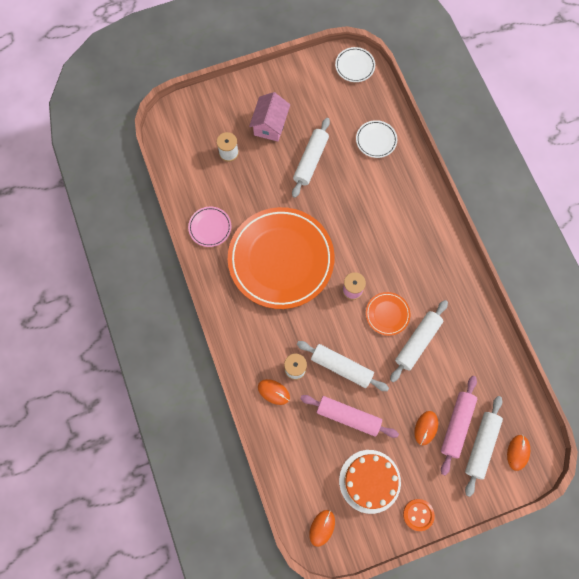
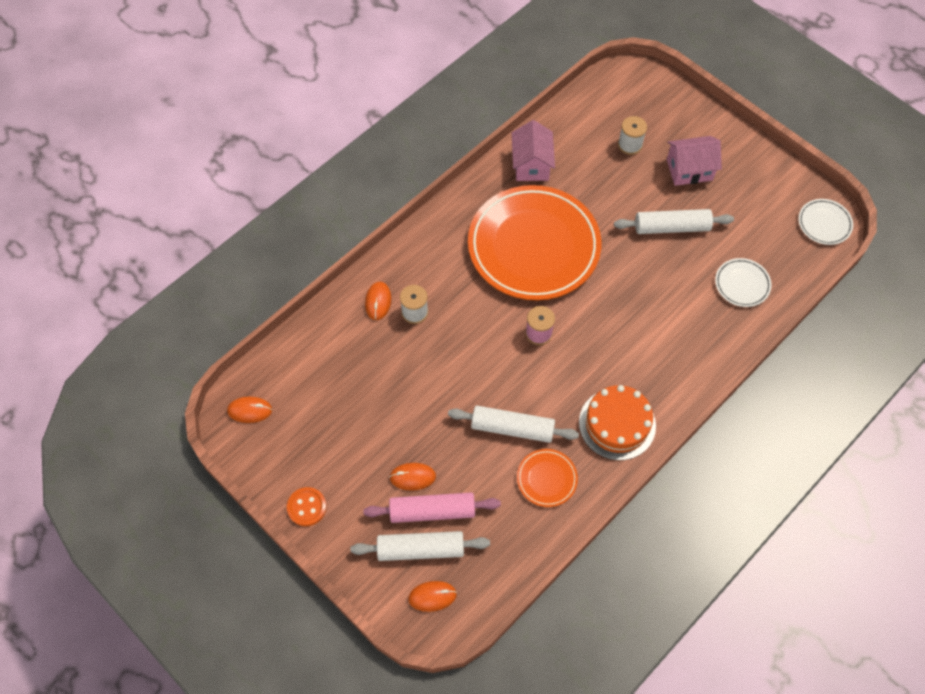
camera: 65 degrees right, 10 degrees down
pink plate [188,207,231,247] -> pink house [512,120,555,181]
white rolling pin [297,341,389,391] -> none
pink rolling pin [300,395,399,438] -> none
orange cake [339,450,401,514] -> orange cake moved to [579,385,656,460]
orange plate [366,292,410,336] -> orange plate moved to [517,449,578,507]

